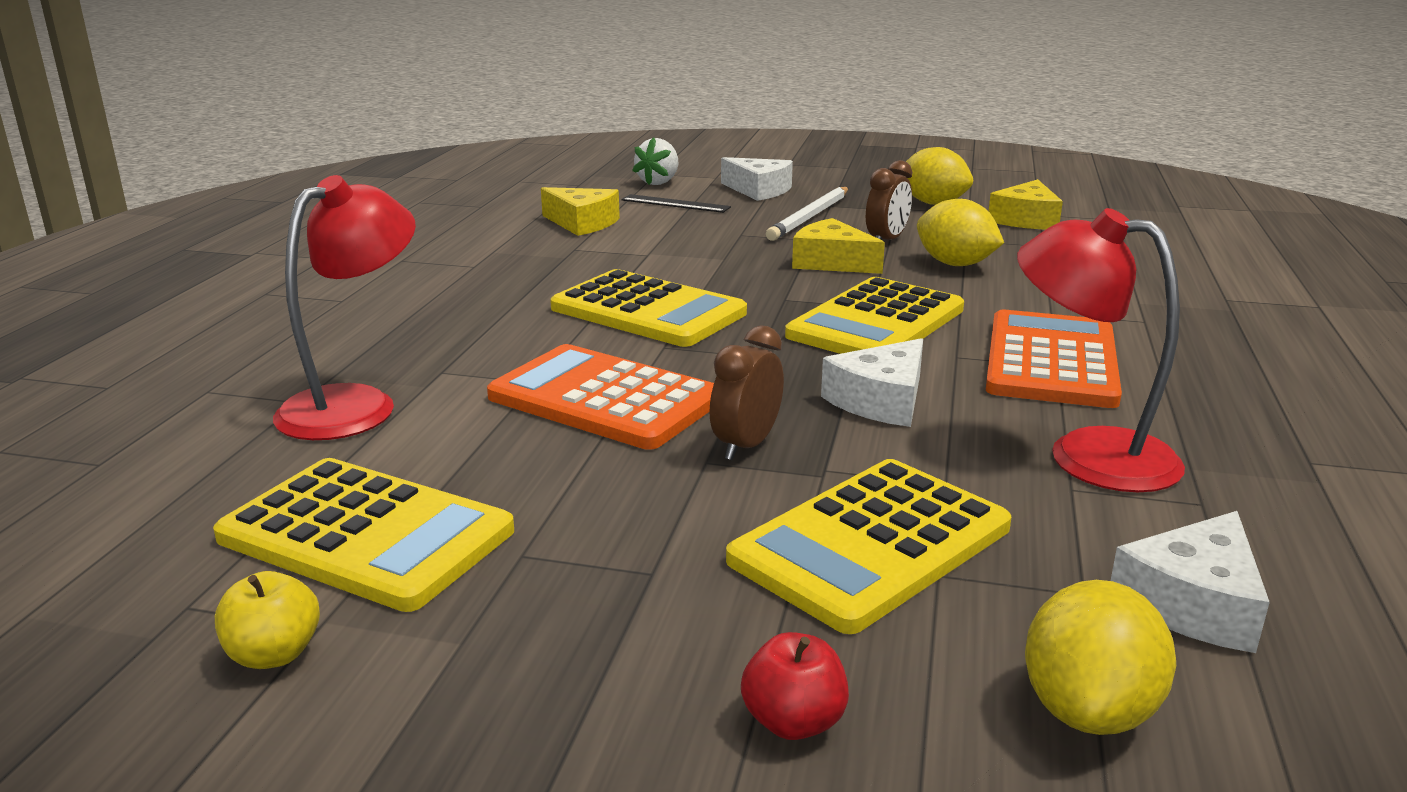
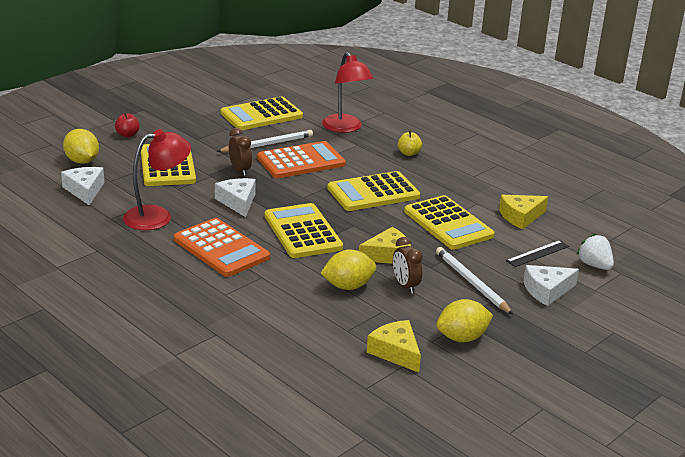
camera: 120 degrees right, 5 degrees up
yellow apple [215,571,320,669] -> yellow apple moved to [398,131,422,156]
none -> white pencil [216,130,313,152]
none -> yellow calculator [404,195,494,250]

